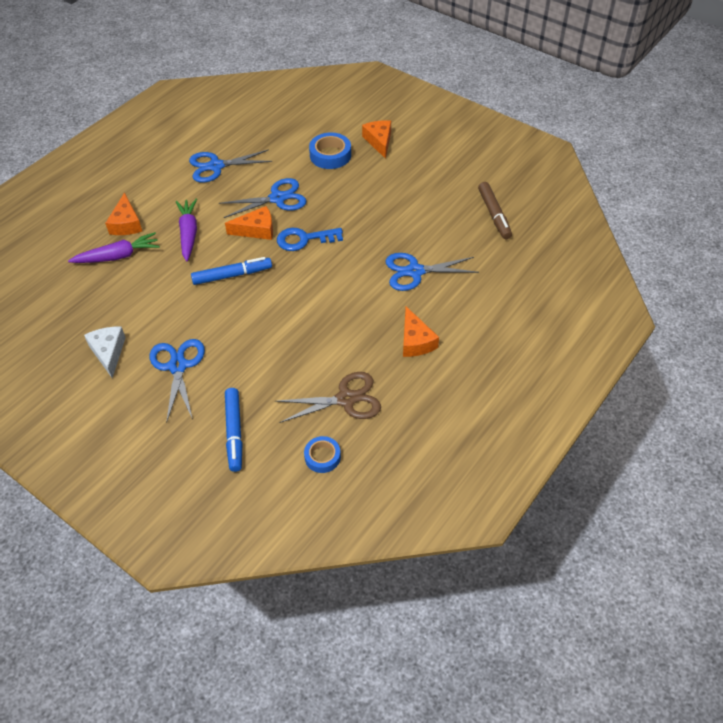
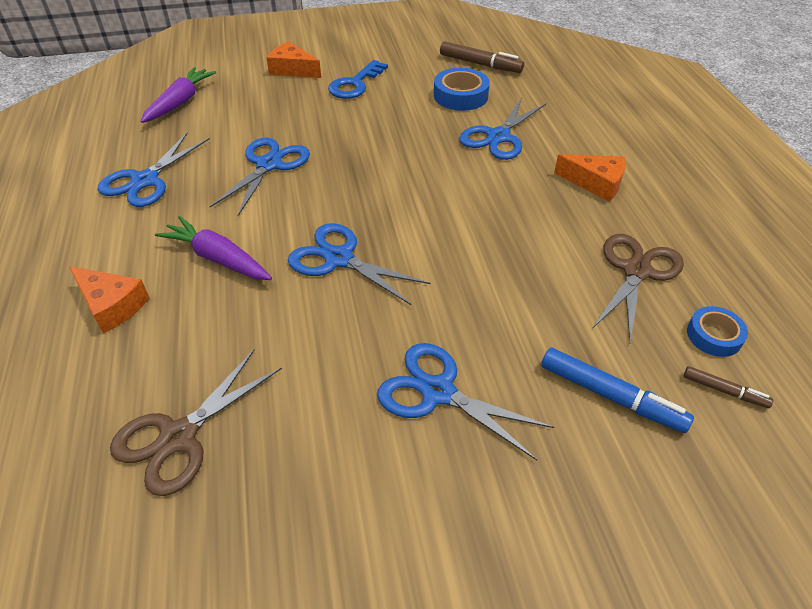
camera: 50 degrees left, 5 degrees down
purple carrot [68,232,160,263] -> purple carrot moved to [141,67,216,123]
white cheese [84,327,126,378] -> none
blue marker [191,257,272,285] -> blue scissors [288,223,430,305]
orange cheese [225,206,273,240] -> none
blue key [277,228,343,251] -> blue key moved to [328,60,388,99]
blue tape [309,133,351,169] -> blue tape moved to [434,68,490,111]
none -> brown scissors [110,350,282,496]
none -> brown marker [684,366,773,408]

